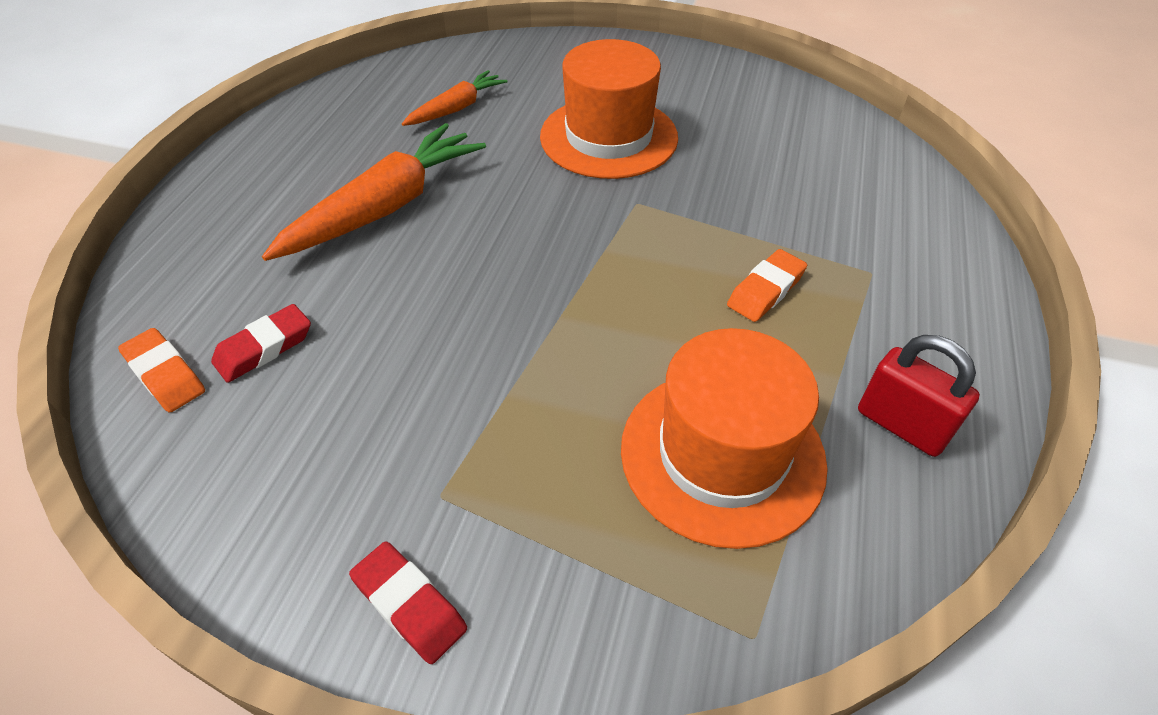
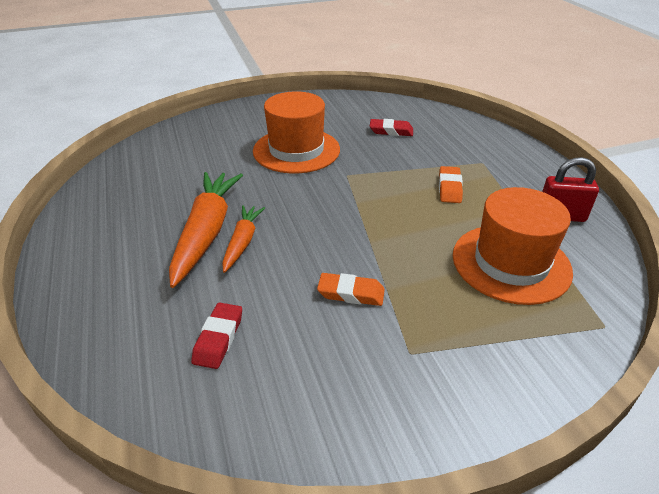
camera: 35 degrees left, 10 degrees down
orange eraser [118,328,205,412] -> orange eraser moved to [317,273,385,306]
red eraser [349,541,467,664] -> red eraser moved to [370,119,413,136]
orange carrot [402,70,508,126] -> orange carrot moved to [222,205,265,273]

